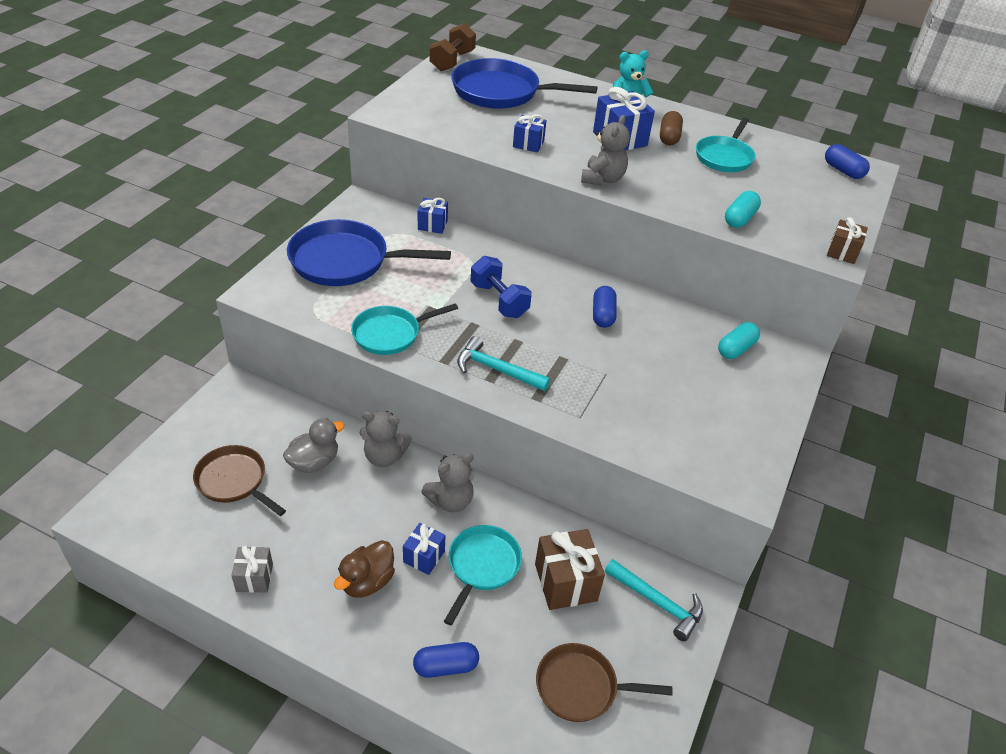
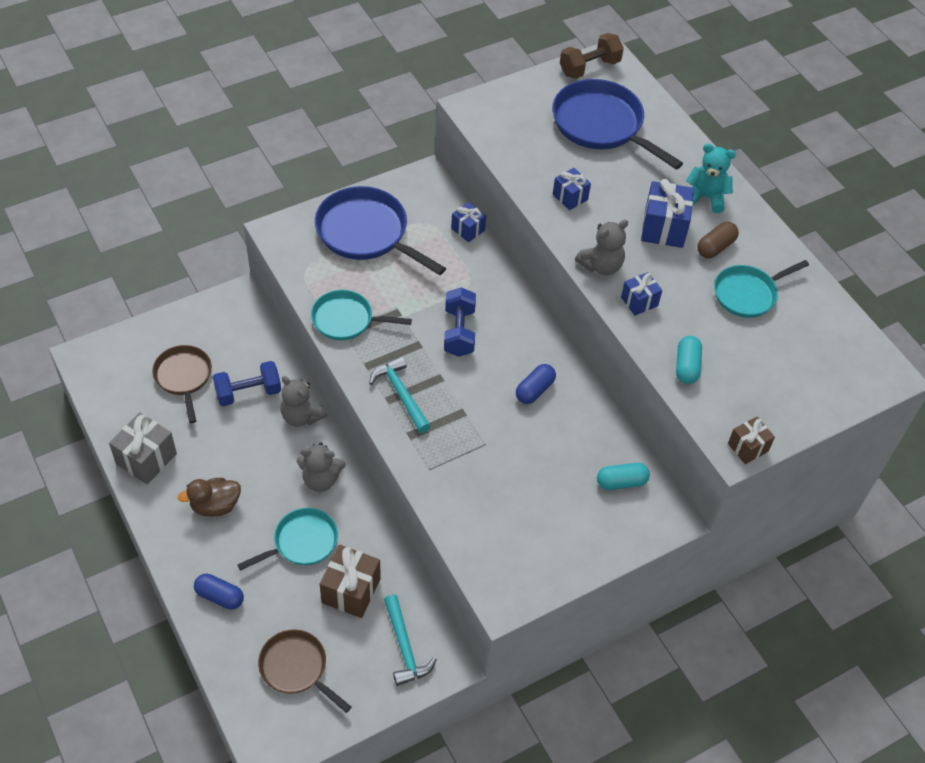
camera: 35 degrees right, 10 degrees up
grey gift [231,545,273,593] -> grey gift [109,412,177,484], size x1.66
grey duck [283,418,344,473] -> blue dumbbell [213,361,281,406]
blue gift [403,523,445,575] -> blue gift moved to [621,272,662,316]
turquoise capsule [725,191,761,228] -> turquoise capsule turned 60 degrees counterclockwise [676,336,702,384]
blue capsule [825,144,870,179] -> none

